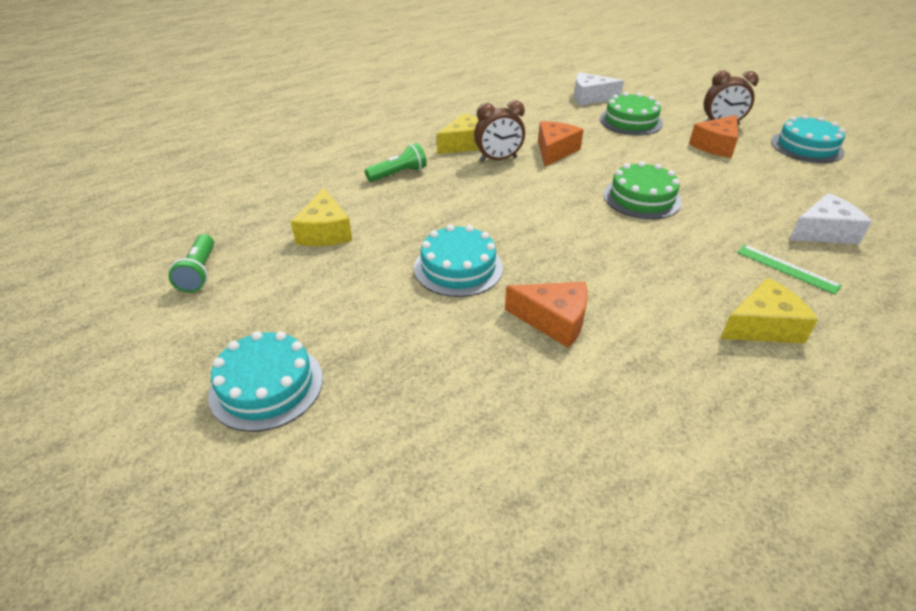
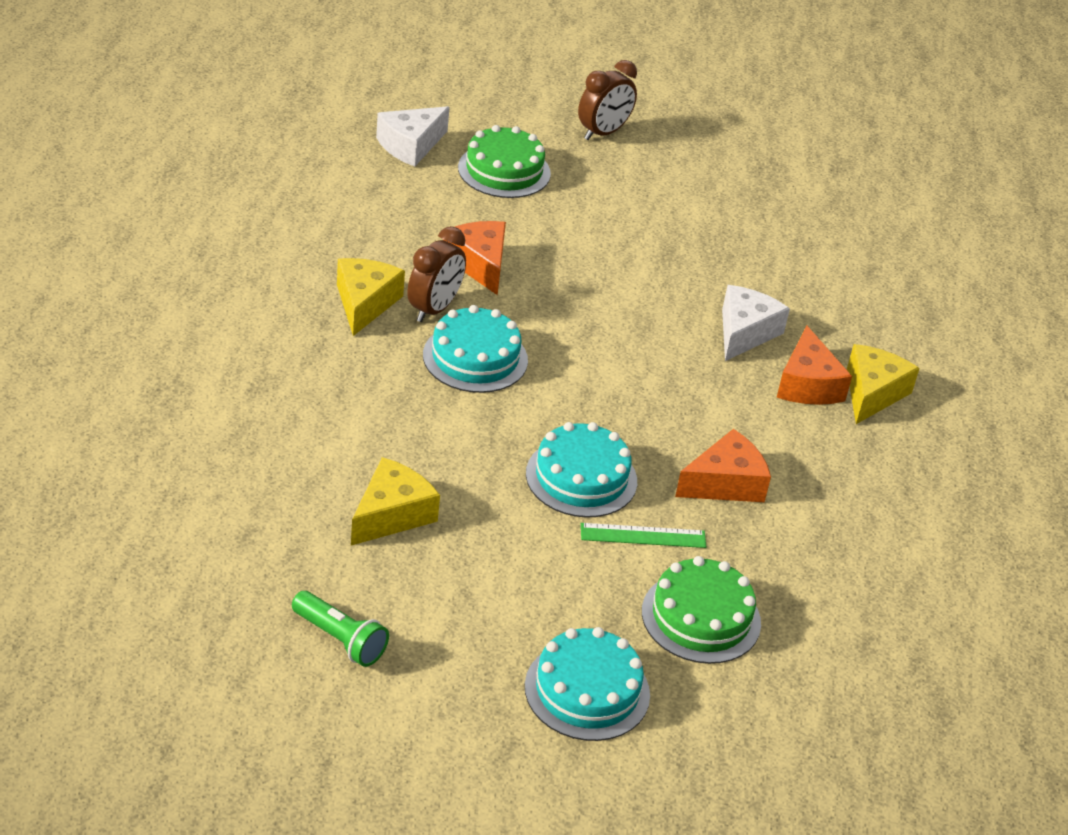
camera: 50 degrees left, 0 degrees up
yellow cheese [291,188,352,246] -> yellow cheese turned 90 degrees counterclockwise [351,457,440,546]
green flashlight [365,143,427,182] -> none
green cake [603,161,682,219] -> green cake moved to [642,556,761,664]
orange cheese [689,115,738,158] -> orange cheese moved to [777,325,852,405]
green ruler [737,245,842,295] -> green ruler moved to [581,523,706,548]
turquoise cake [771,115,845,163] -> turquoise cake moved to [423,305,528,393]
white cheese [789,193,872,244] -> white cheese moved to [722,285,790,361]

